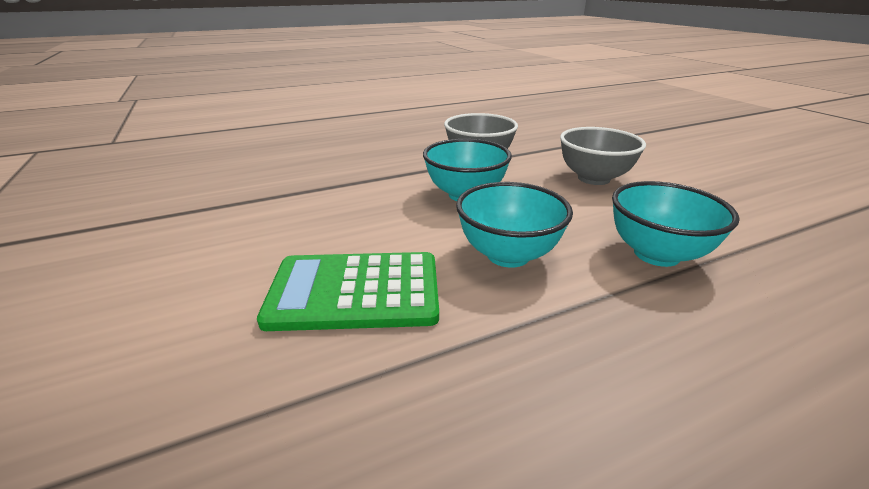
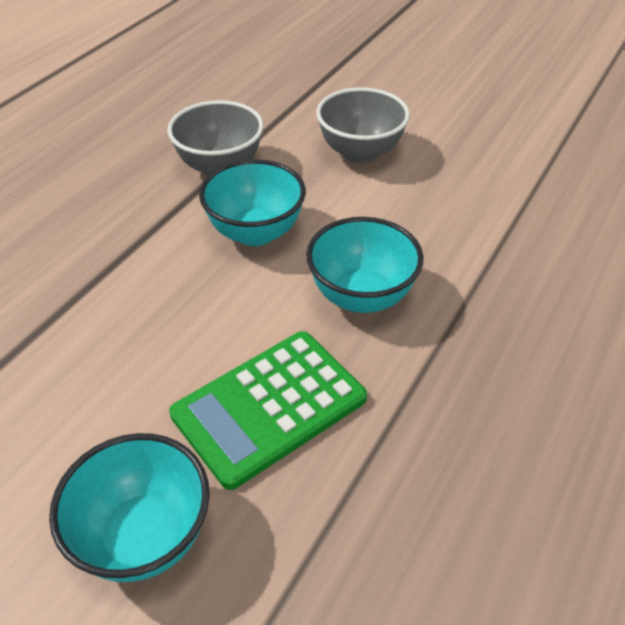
camera: 35 degrees left, 15 degrees up
turquoise bowl [612,181,740,267] -> turquoise bowl moved to [49,433,210,582]

